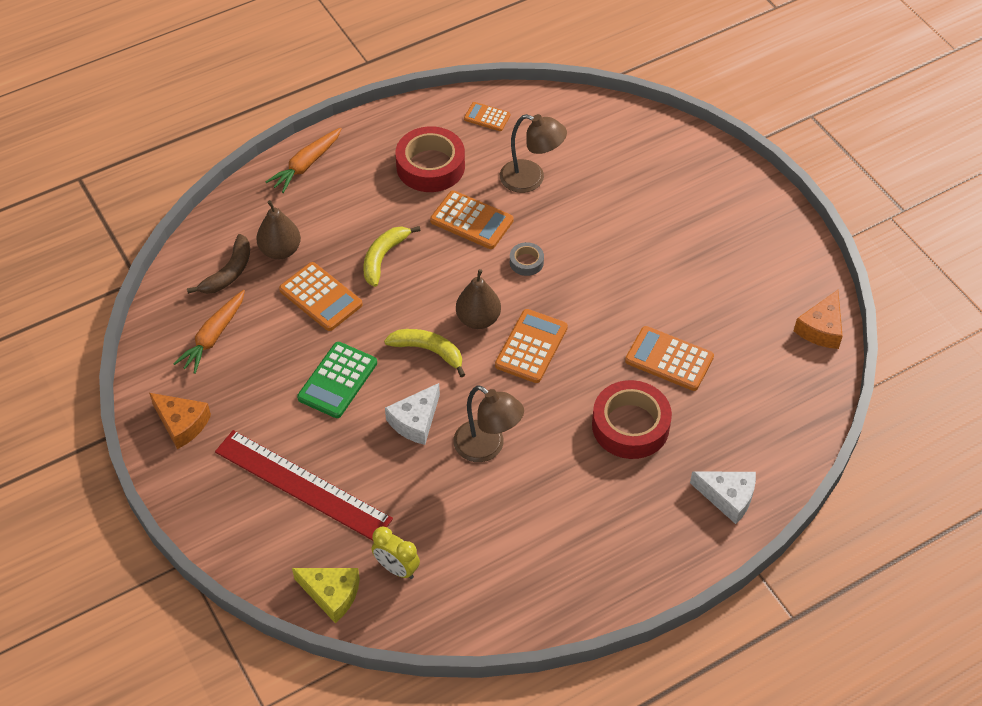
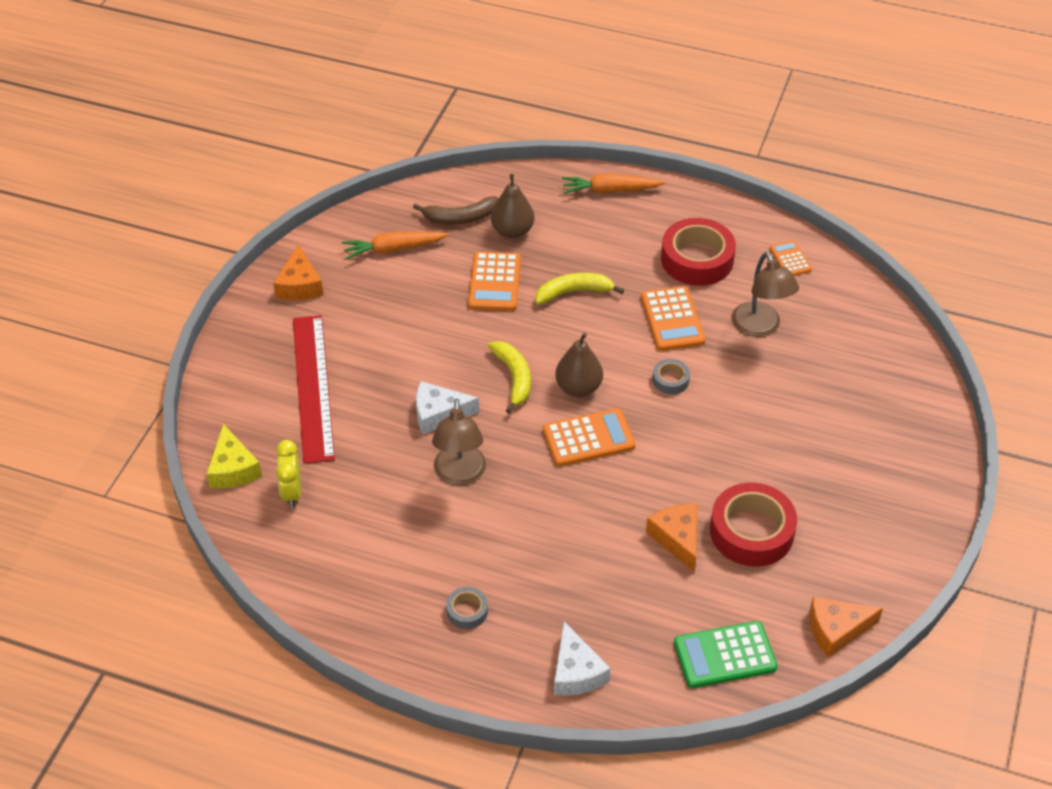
camera: 50 degrees right, 5 degrees down
green calculator [297,342,377,418] -> green calculator moved to [674,621,777,688]
red tape [592,380,672,459] -> red tape moved to [710,482,797,567]
orange calculator [625,326,714,391] -> orange cheese [646,504,697,572]
none -> grey tape [446,587,488,629]

